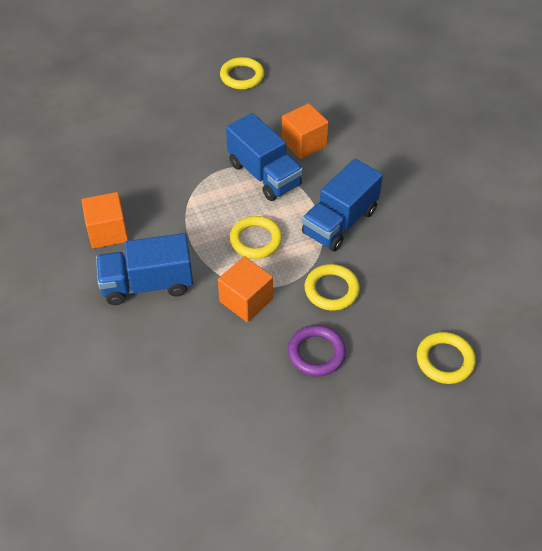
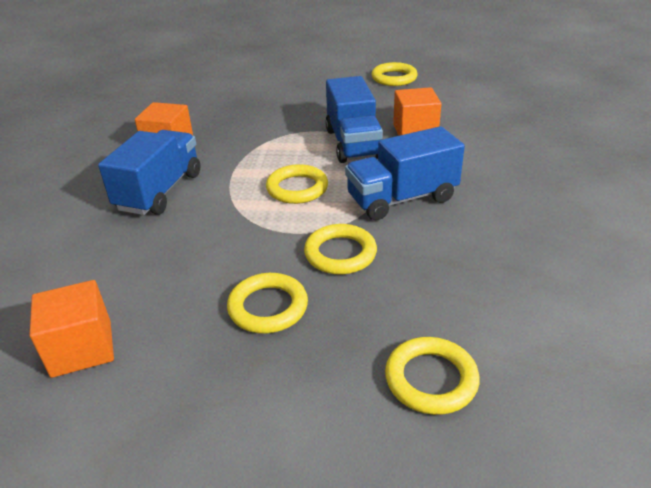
camera: 30 degrees right, 15 degrees down
blue truck [96,233,193,305] -> blue truck turned 90 degrees clockwise [98,130,201,215]
orange cube [218,256,273,322] -> orange cube moved to [30,280,114,378]
purple ring [288,325,346,376] -> yellow ring [227,273,308,333]

